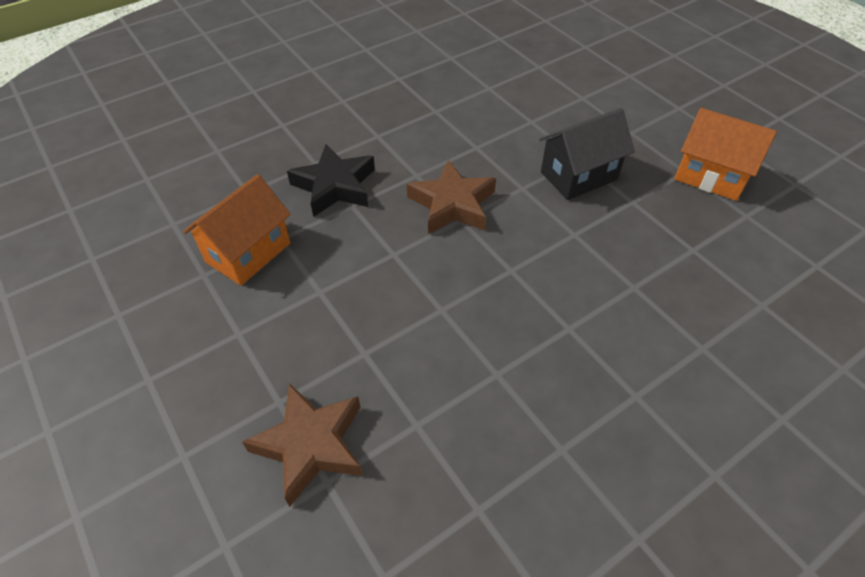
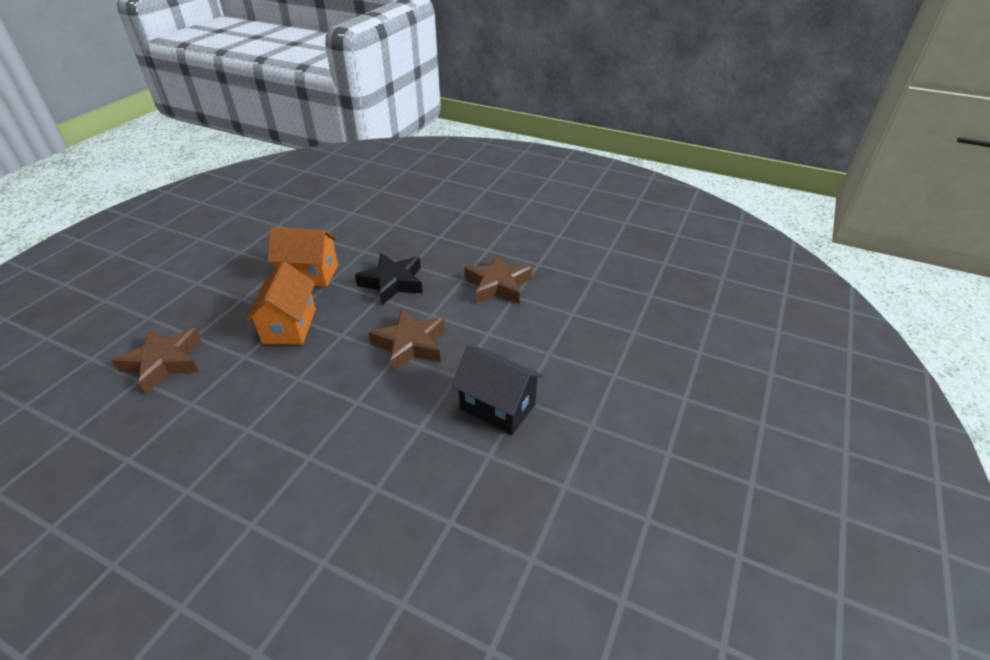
camera: 60 degrees right, 10 degrees down
orange house [674,108,777,201] -> orange house moved to [245,261,316,345]
none -> brown star [464,253,532,304]

